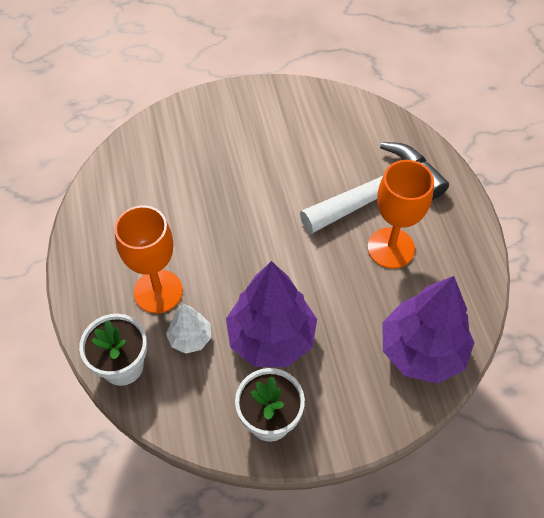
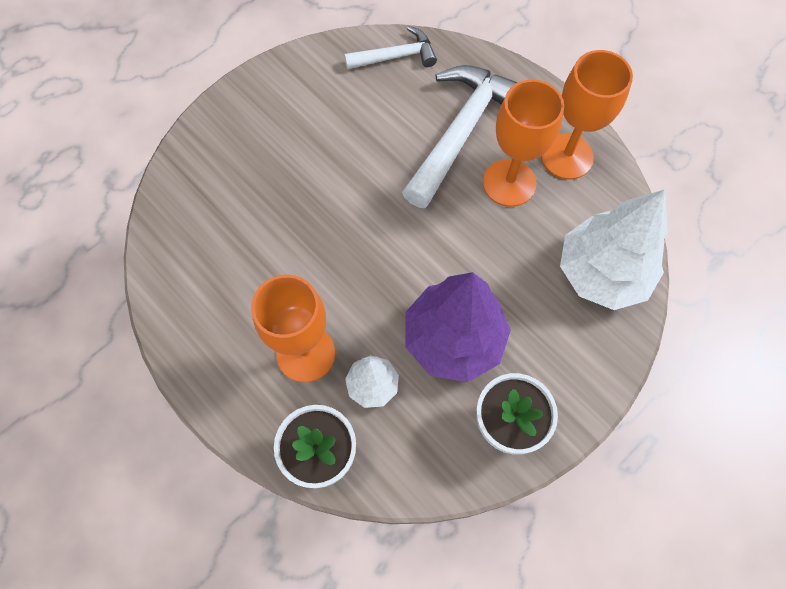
camera: 30 degrees left, 10 degrees up
purple tree [382,276,475,384] -> white tree [560,190,668,310]
none -> white hammer [344,26,437,70]
none -> orange goblet [541,50,633,179]

